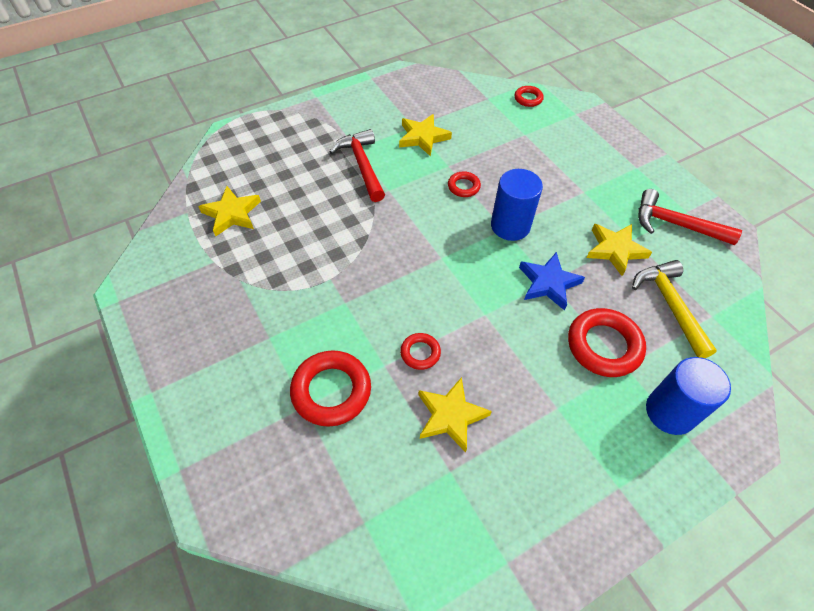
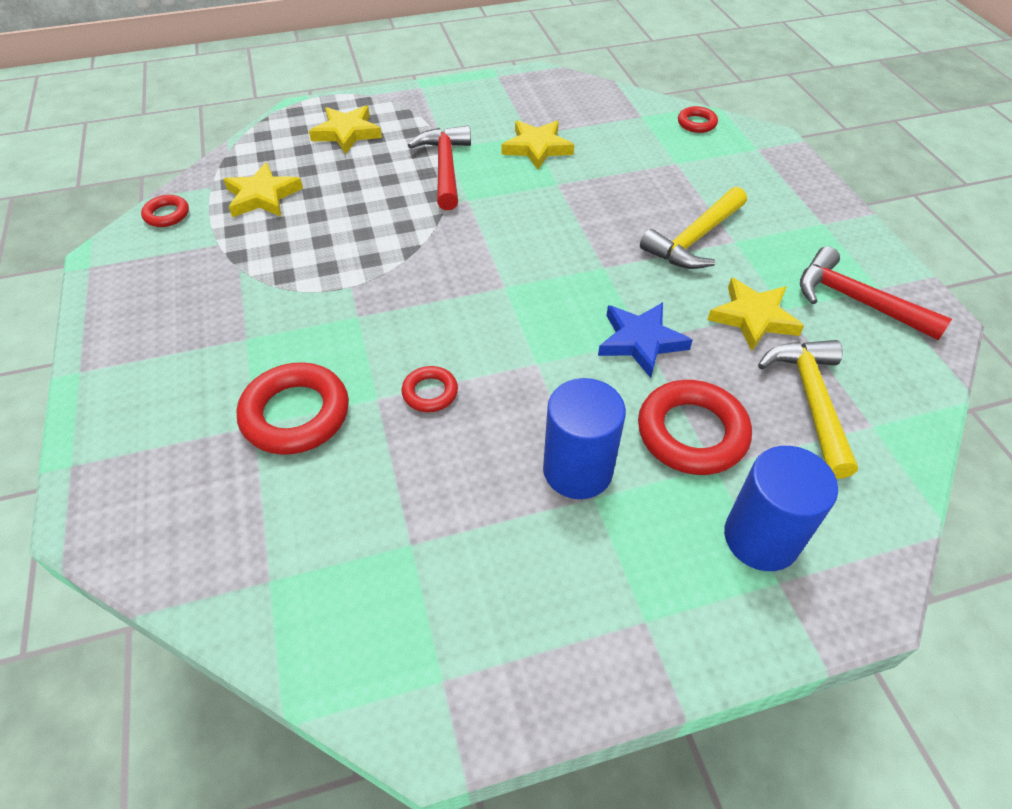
camera: 15 degrees right, 5 degrees down
yellow star [419,377,492,452] -> yellow star moved to [309,106,382,154]
red ring [448,171,481,197] -> red ring moved to [141,195,189,227]
blue cylinder [491,169,543,241] -> blue cylinder moved to [543,378,626,499]
none -> yellow hammer [640,187,747,269]

